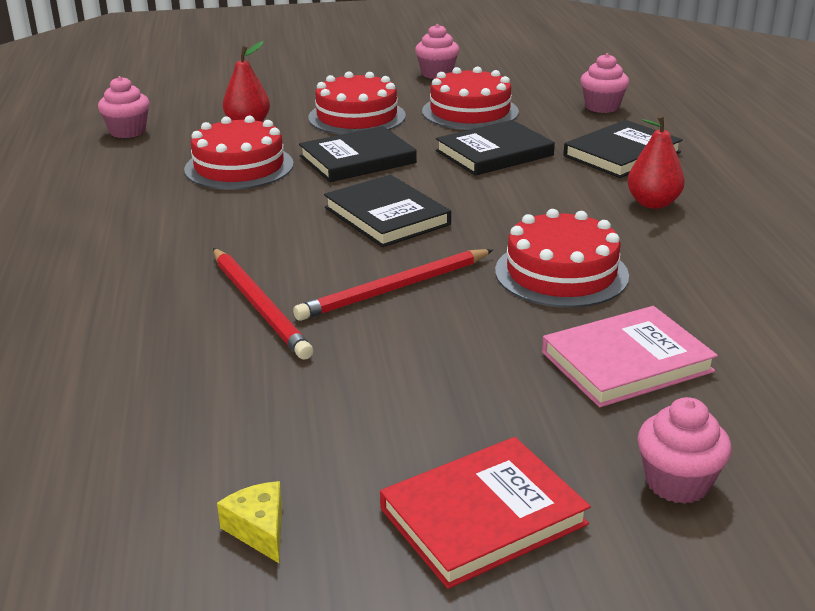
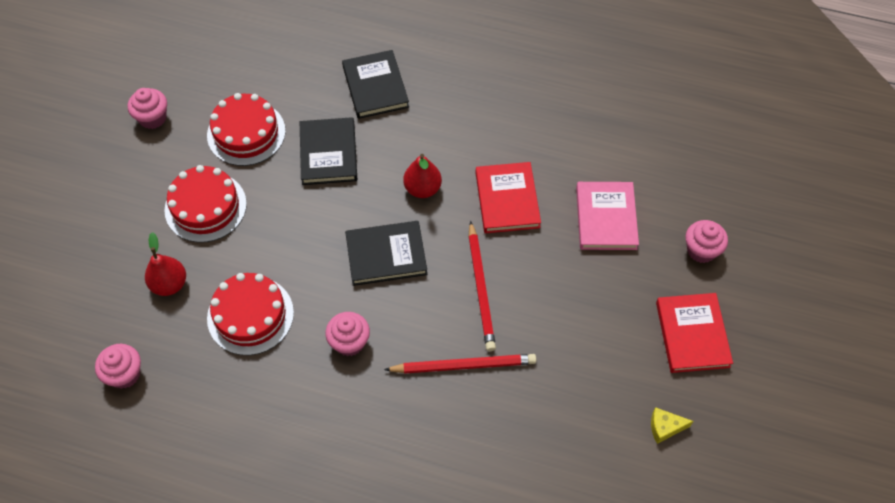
camera: 65 degrees left, 30 degrees up
black book [299,126,417,182] -> none
red cake [495,209,629,308] -> red book [476,162,541,233]
pink cupcake [580,53,629,113] -> pink cupcake moved to [325,312,370,356]
red pear [627,114,685,209] -> red pear moved to [403,154,442,198]

